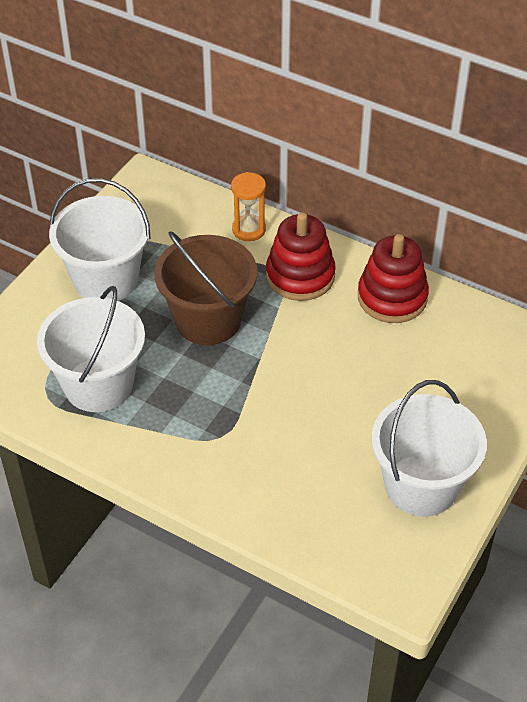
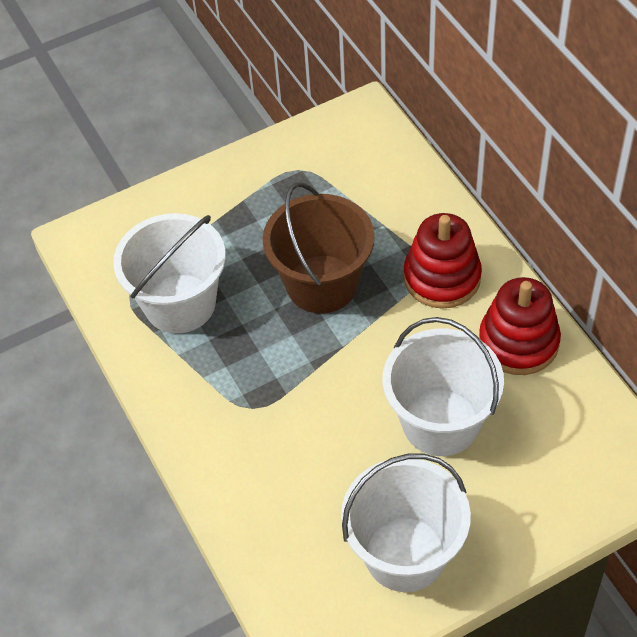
camera: 35 degrees right, 5 degrees up
white bucket [49,178,151,301] -> white bucket moved to [383,317,504,456]
orange hourglass [231,172,266,241] -> none

